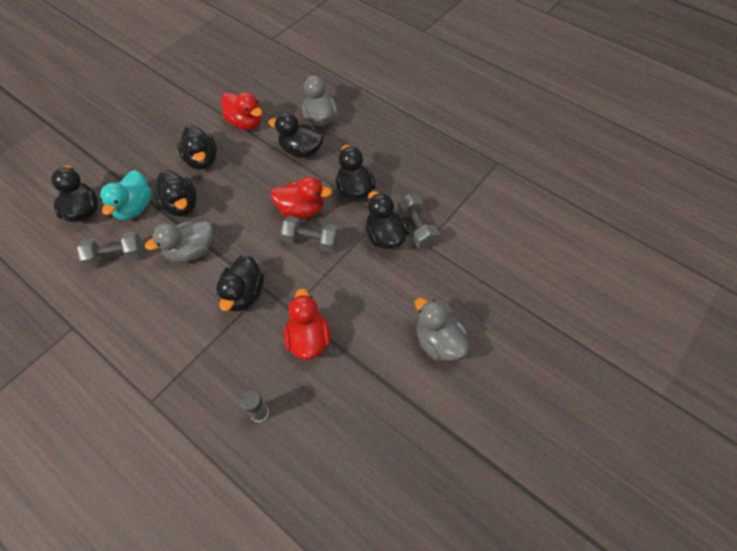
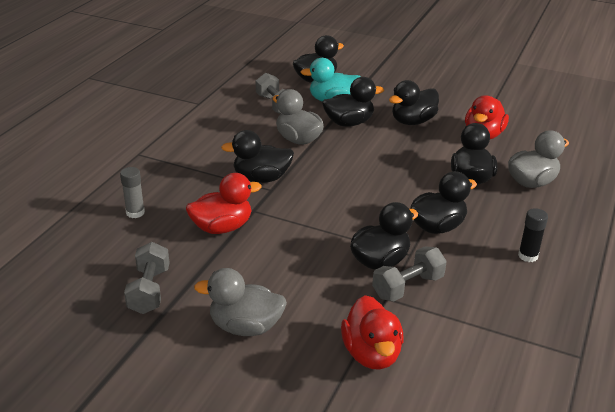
camera: 75 degrees right, 25 degrees down
black duck [153,170,197,217] -> black duck turned 150 degrees counterclockwise [322,77,384,127]
red duck [271,176,332,219] -> red duck moved to [341,295,404,369]
grey dumbbell [280,216,339,252] -> grey dumbbell moved to [124,242,170,314]
grey duck [415,298,469,361] -> grey duck turned 120 degrees counterclockwise [194,268,287,336]
none -> black glue stick [518,208,548,262]

